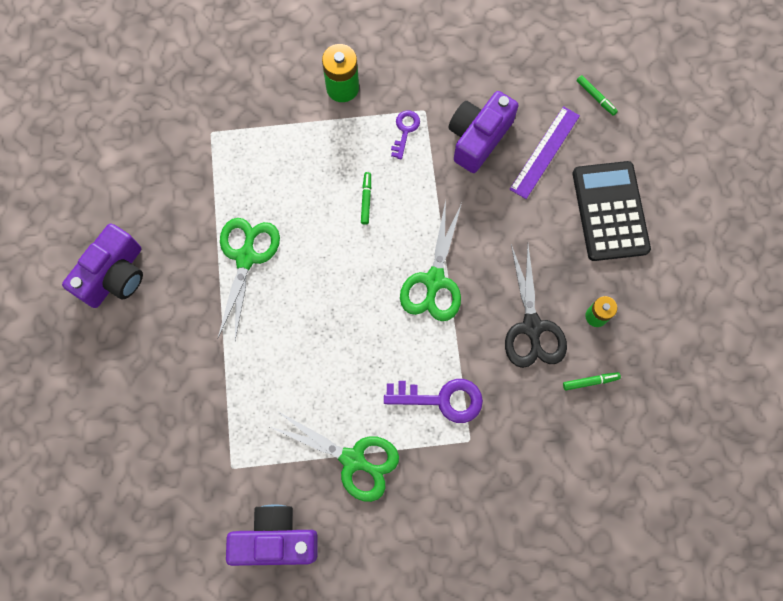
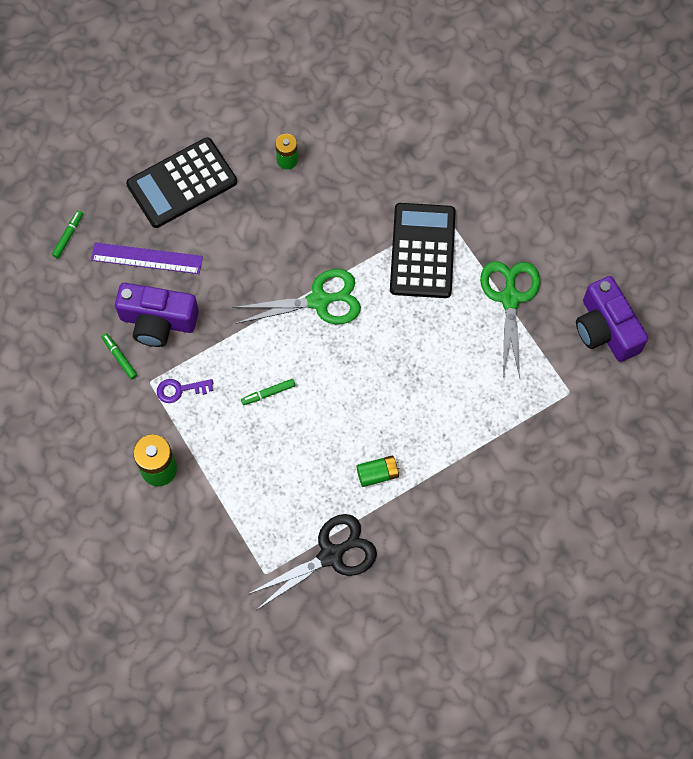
camera: 115 degrees left, 5 degrees down
purple camera [62,224,143,308] -> none
green scissors [218,218,280,340] -> green battery [356,455,400,487]
purple key [384,379,483,423] -> black calculator [390,203,456,298]
black scissors [505,244,567,368] -> black scissors moved to [248,514,377,609]
green marker [563,372,621,390] -> green marker moved to [101,333,137,380]

